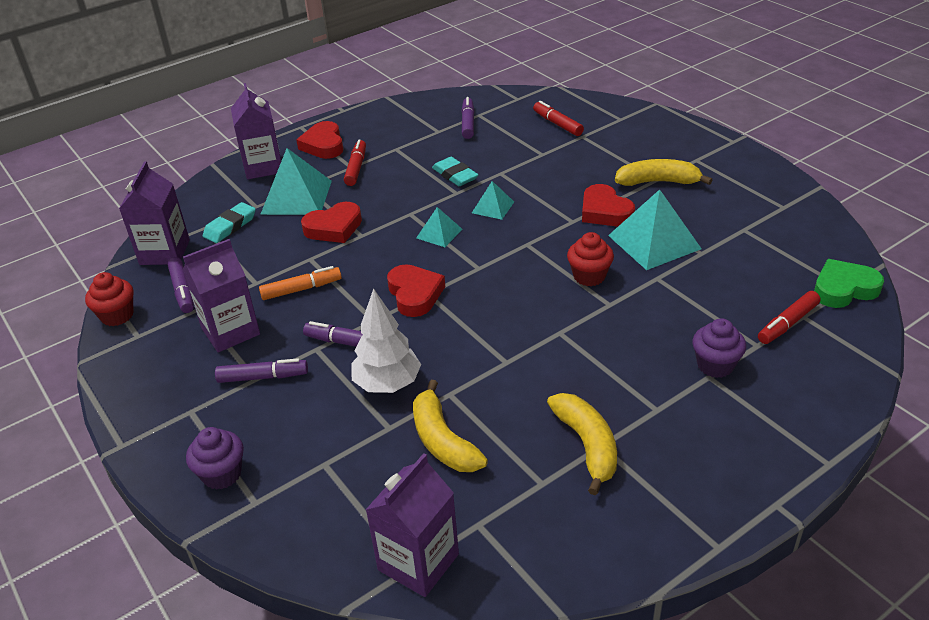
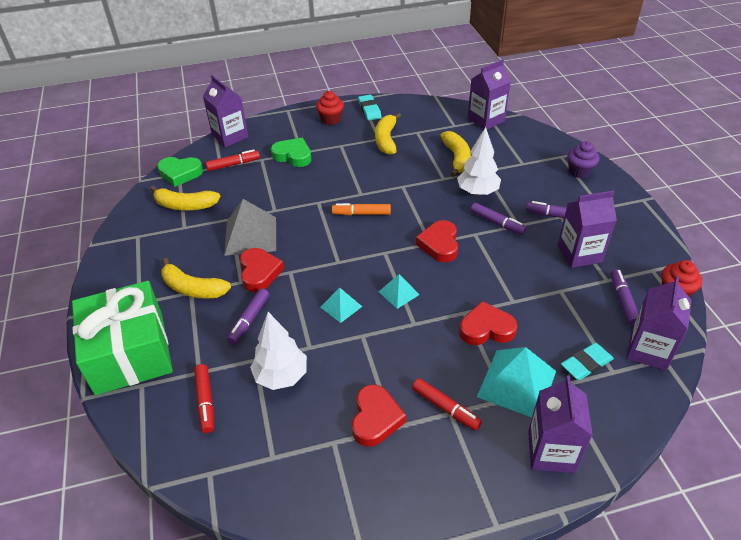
camera: 160 degrees left, 5 degrees up
orange marker [259,266,342,300] -> orange marker moved to [332,203,391,215]
red heart [296,121,343,159] -> red heart moved to [352,384,406,447]
red marker [344,139,366,186] -> red marker turned 75 degrees counterclockwise [412,378,482,431]
turquoise eraser [432,157,479,186] -> turquoise eraser moved to [358,95,382,121]
purple marker [461,97,474,139] -> purple marker moved to [227,288,269,344]
red cupcake [567,232,614,286] -> red cupcake moved to [316,91,344,125]
turquoise pyramid [608,189,702,270] -> grey pyramid [224,199,276,256]
purple cupcake [693,318,746,378] -> green heart [271,138,312,167]
none -> green gift [72,281,173,395]
none -> yellow banana [150,186,221,210]
none -> purple carton [203,75,249,147]
none -> white tree [250,312,307,390]

